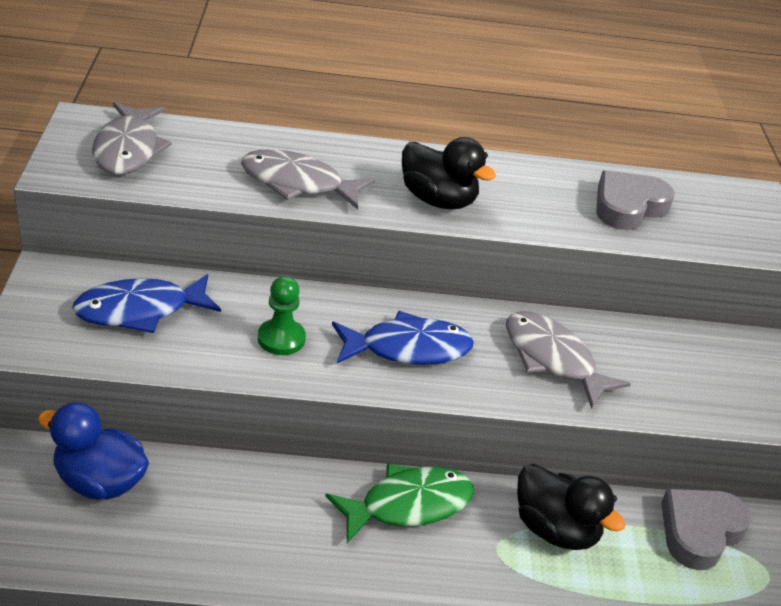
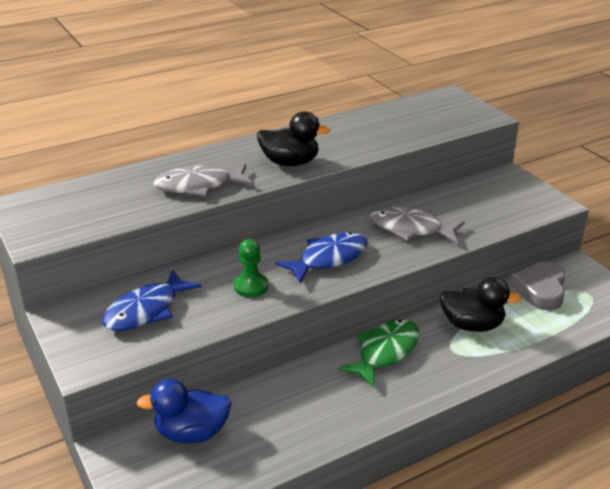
camera: 25 degrees left, 5 degrees down
grey fish [92,102,172,175] -> none
grey heart [596,170,675,230] -> none

